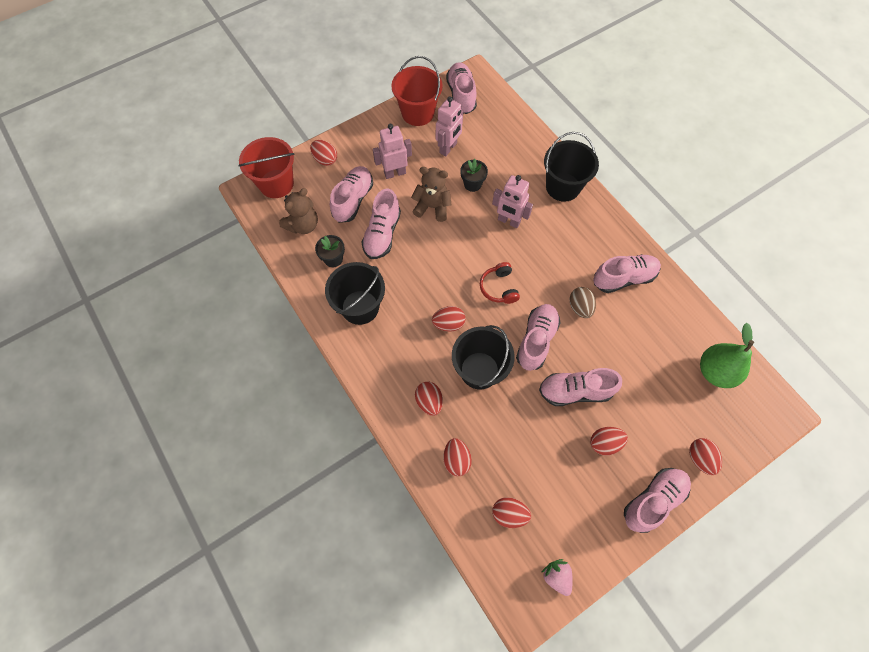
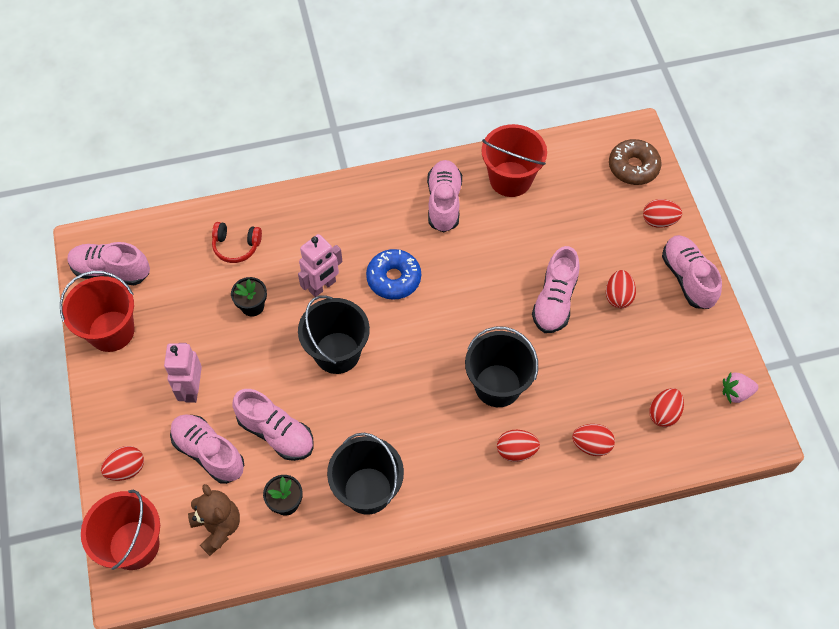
camera: 70 degrees left, 5 degrees down
brown teddy bear [411,167,452,222] -> none
red egg [432,306,466,332] -> none
pink robot [436,96,463,156] -> none
red headphones [480,262,520,304] -> red headphones moved to [212,222,262,263]
pink shoe [516,304,561,371] -> none
black bucket [544,132,599,202] -> black bucket moved to [298,295,370,374]
brown egg [569,287,596,318] -> none
green pear [700,323,754,388] -> none
none -> blue donut [366,249,421,300]
none -> red bucket [481,124,547,197]
none -> brown donut [609,139,662,185]

